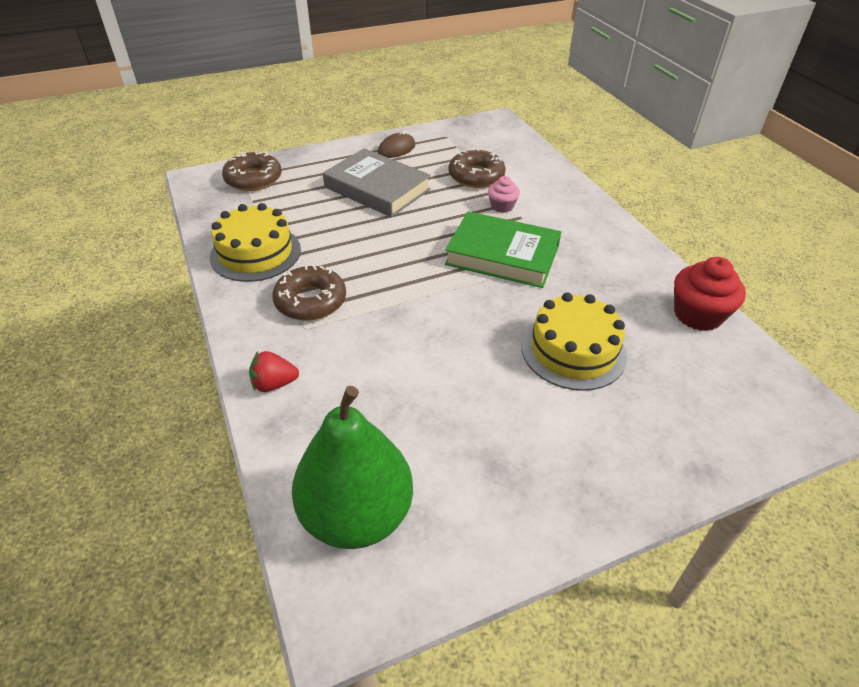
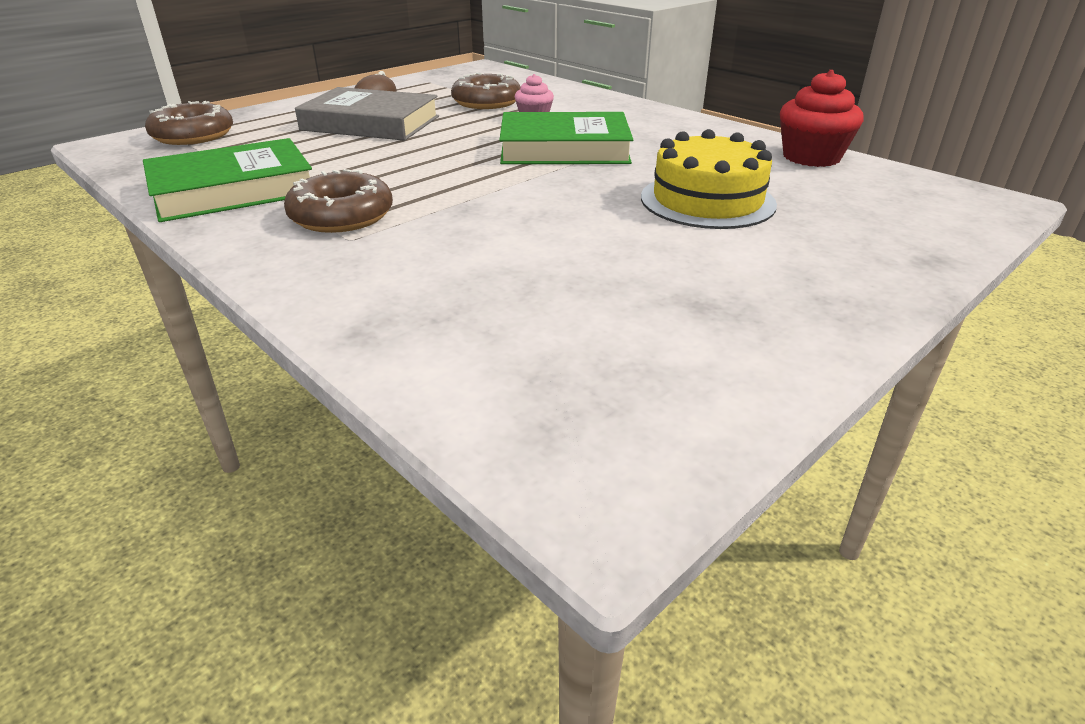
camera: 20 degrees left, 10 degrees down
yellow cake [210,203,301,282] -> green book [143,138,312,222]
red strawberry [249,351,299,392] -> none
green pear [292,386,413,549] -> none

